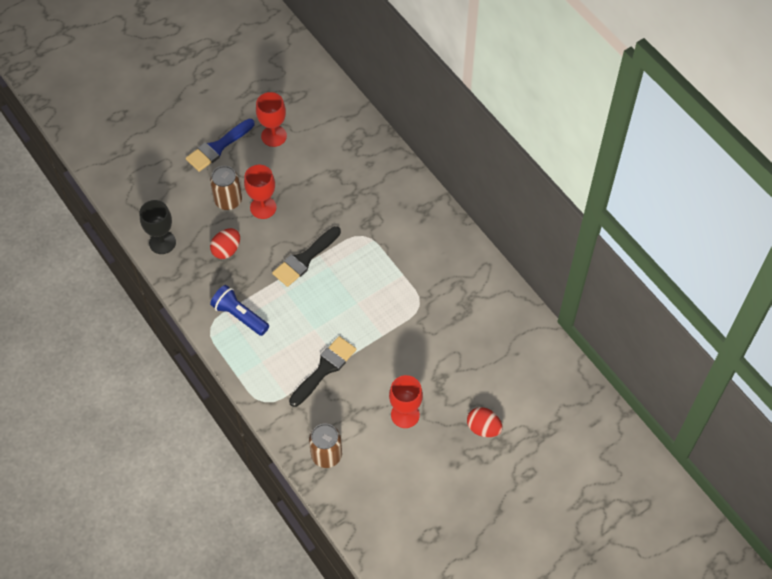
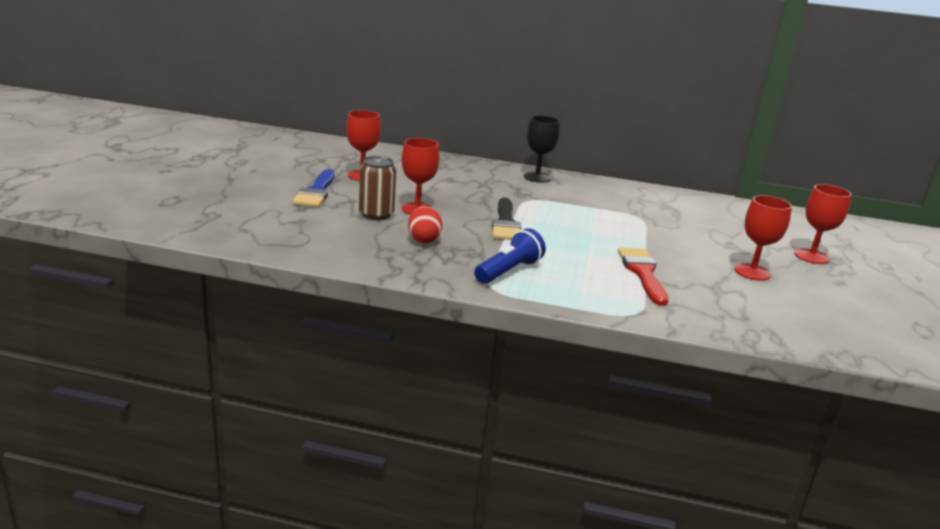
camera: 45 degrees left, 35 degrees down
black goblet [139,200,176,254] -> black goblet moved to [524,115,560,182]
blue flashlight [210,285,269,336] -> blue flashlight turned 135 degrees clockwise [474,228,546,284]
black brush [289,336,356,407] -> red brush [618,247,668,306]
brown can [309,424,342,468] -> none
red egg [467,407,503,437] -> red goblet [794,184,852,264]

